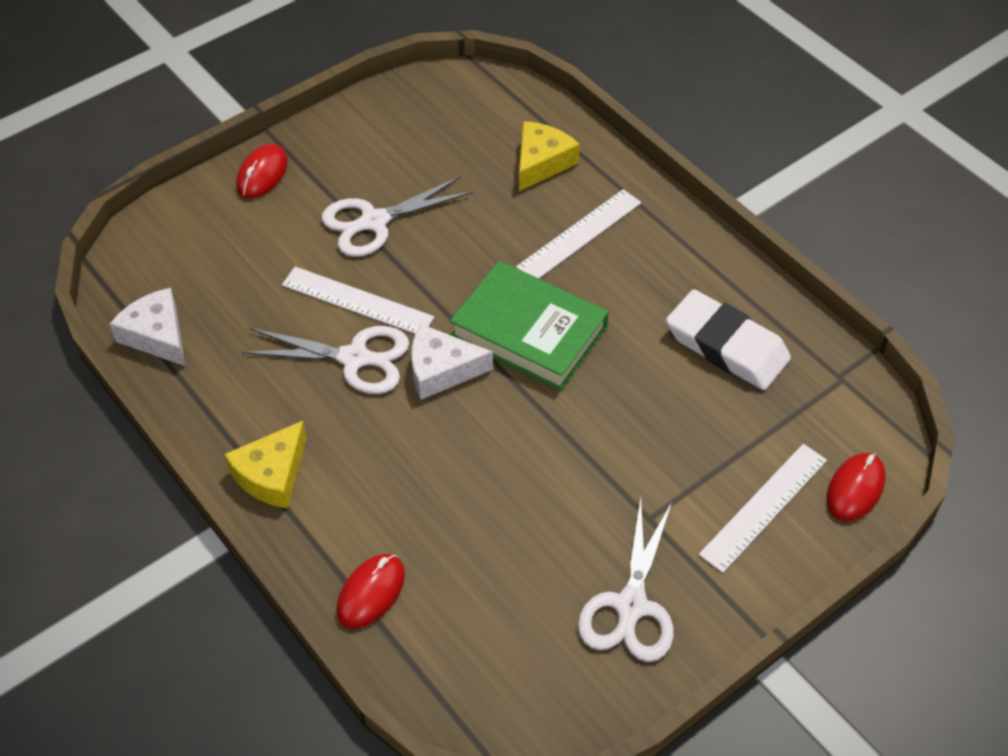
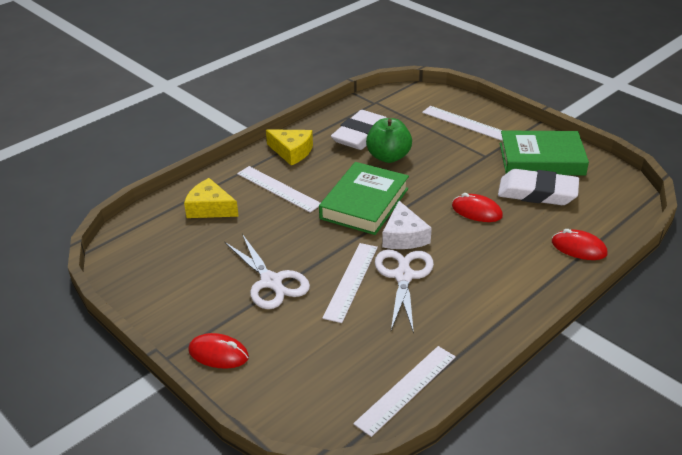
camera: 95 degrees left, 15 degrees down
white cheese [110,288,185,366] -> white ruler [353,346,456,437]
yellow cheese [224,421,307,509] -> yellow cheese moved to [266,129,313,166]
white scissors [578,498,674,662] -> green book [500,131,589,175]
red mouse [826,453,886,521] -> red mouse moved to [452,193,503,222]
none -> green apple [366,118,412,163]
none -> white eraser [498,169,579,205]

